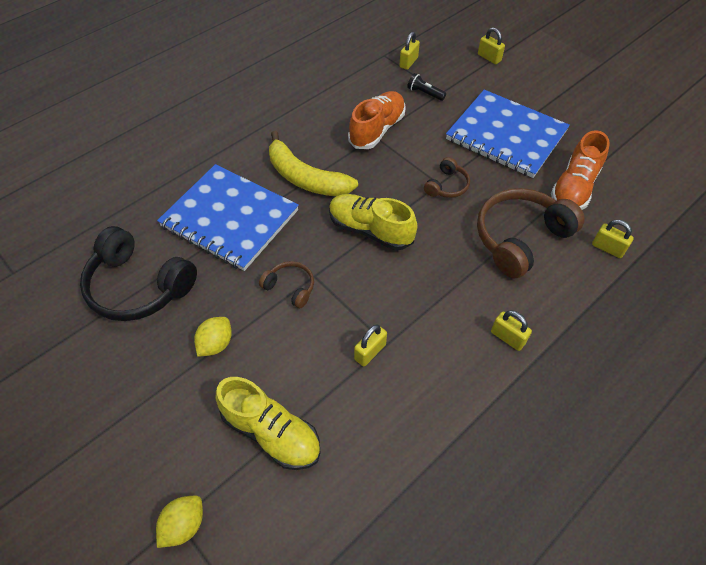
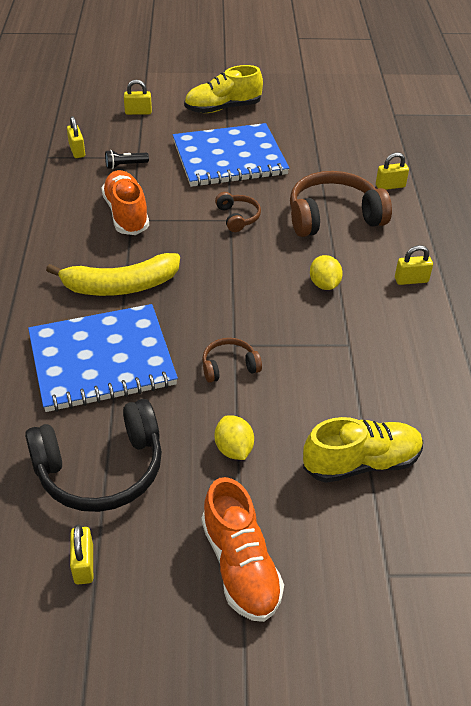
camera: 50 degrees left, 10 degrees down
yellow lemon [156,496,203,548] -> yellow lemon moved to [310,255,343,290]
yellow shoe [329,194,417,250] -> yellow shoe moved to [184,65,263,113]
yellow padlock [354,325,387,367] -> yellow padlock moved to [70,524,93,584]
brown headphones [477,188,585,278] -> brown headphones turned 75 degrees clockwise [290,171,392,237]
orange shoe [551,130,610,210] -> orange shoe moved to [202,477,284,622]

